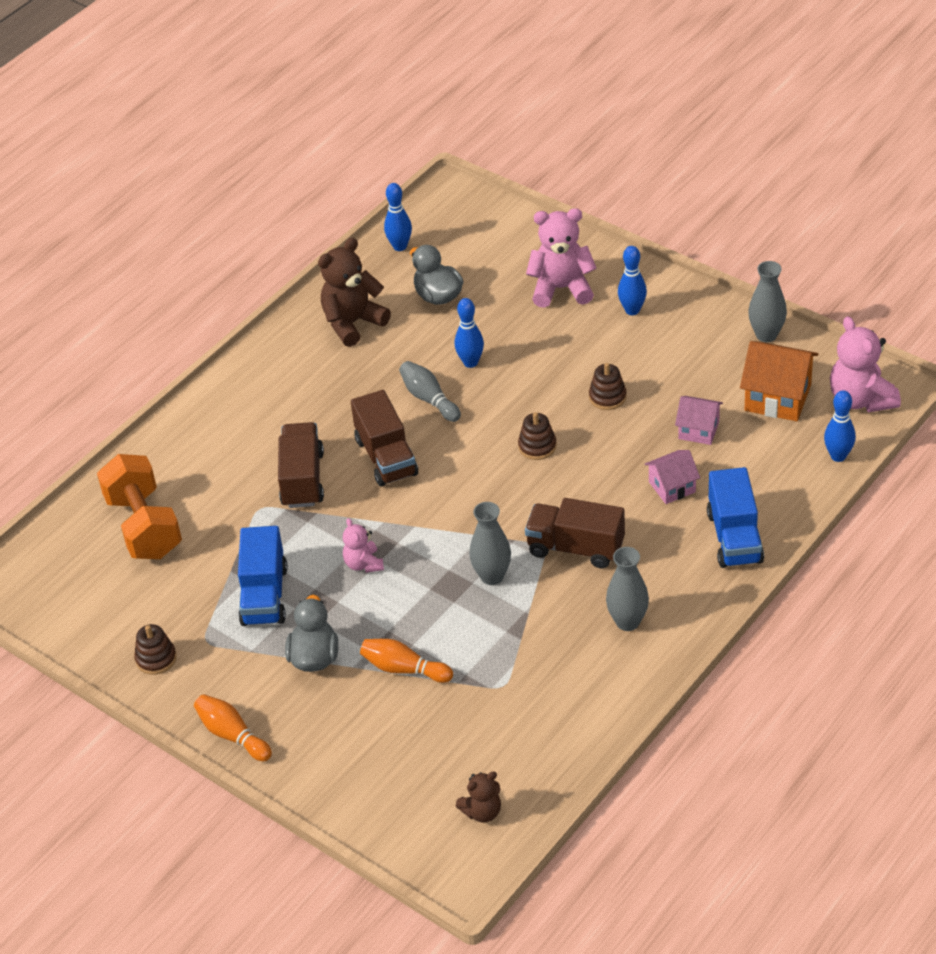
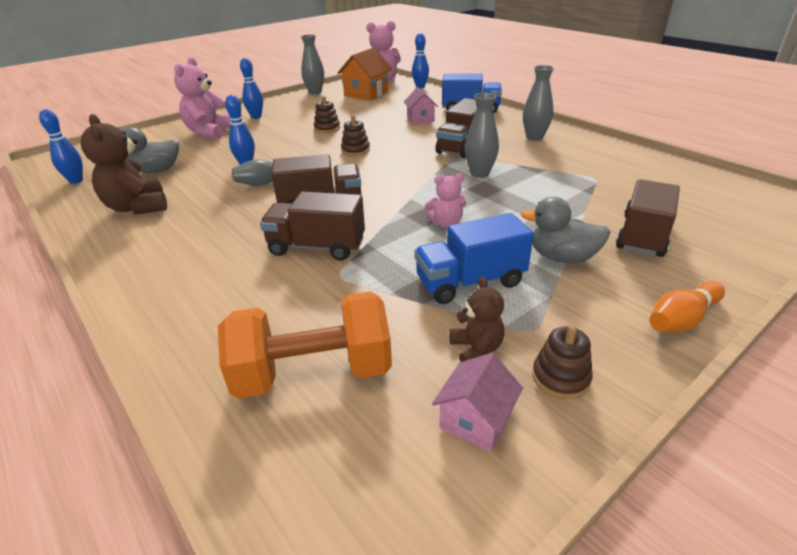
camera: 80 degrees left, 10 degrees down
blue truck [238,526,288,626] -> blue truck turned 150 degrees clockwise [414,213,534,304]
orange bowling pin [360,639,453,683] -> none
brown teddy bear [456,772,501,823] -> brown teddy bear moved to [449,277,504,362]
pink house [675,396,723,445] -> pink house moved to [432,353,523,452]
none -> brown truck [616,179,680,257]

